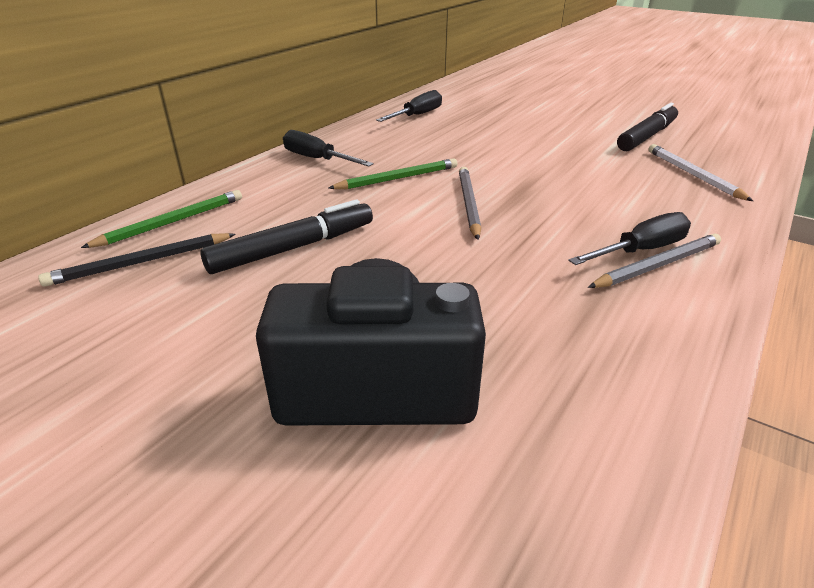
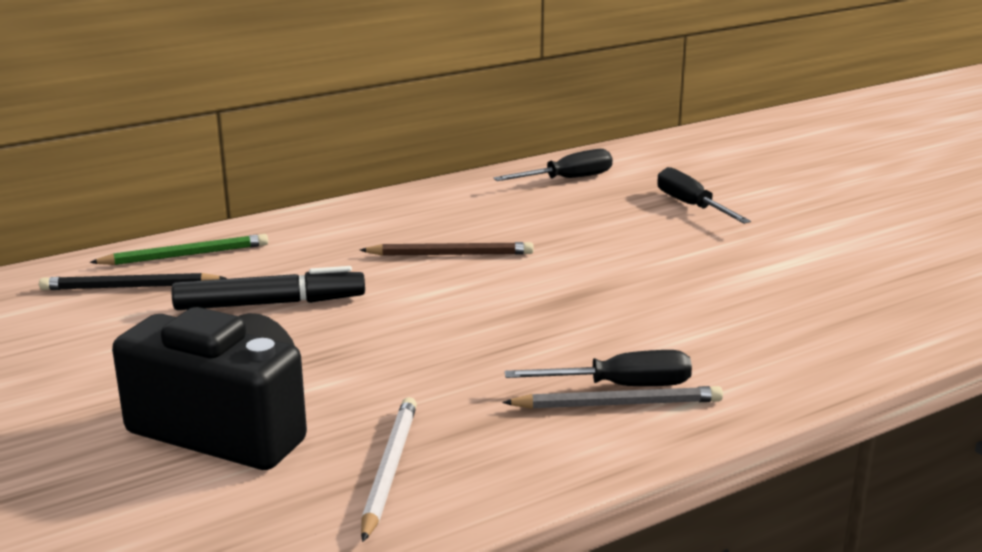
camera: 25 degrees right, 10 degrees down
black screwdriver [283,130,373,166] -> black screwdriver moved to [657,167,751,224]
green pencil [329,158,457,189] -> brown pencil [360,242,534,256]
grey pencil [459,167,481,240] -> none
black marker [617,103,678,151] -> none
white pencil [648,144,753,201] -> white pencil moved to [361,397,417,542]

